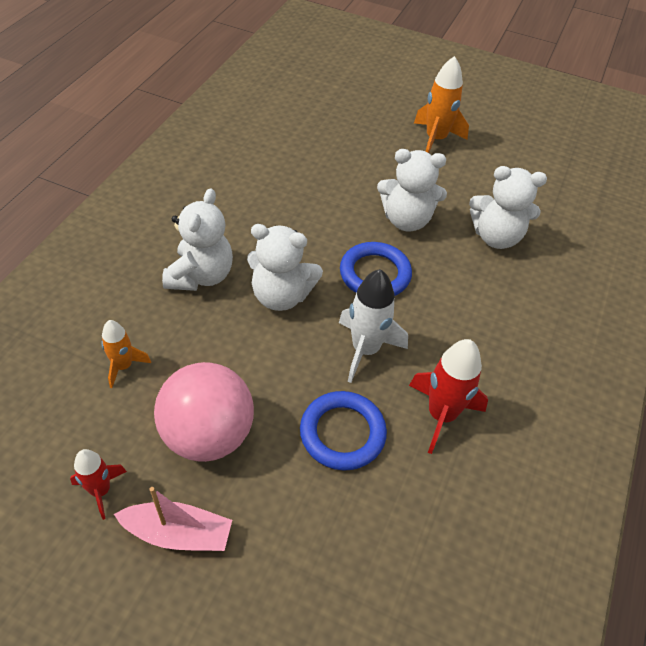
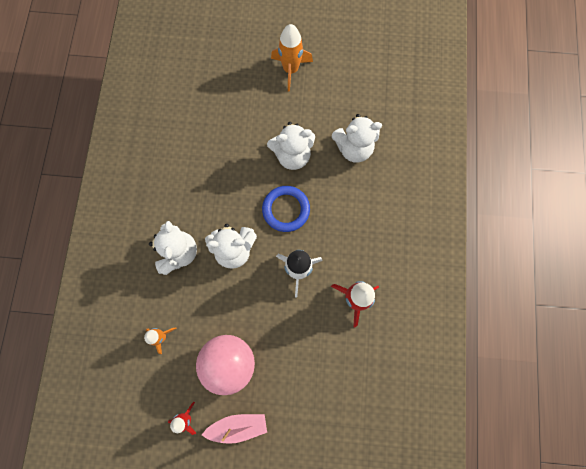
camera: 15 degrees left, 25 degrees up
blue ring [300,391,387,471] -> none

